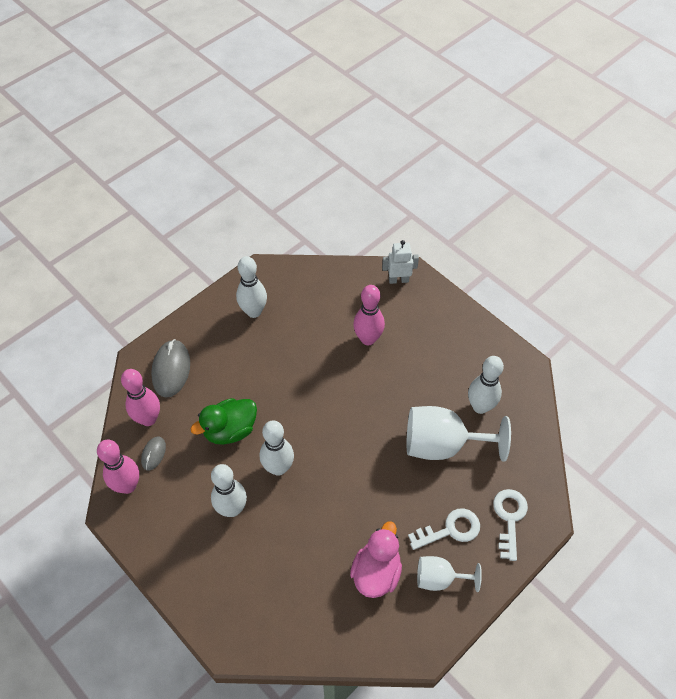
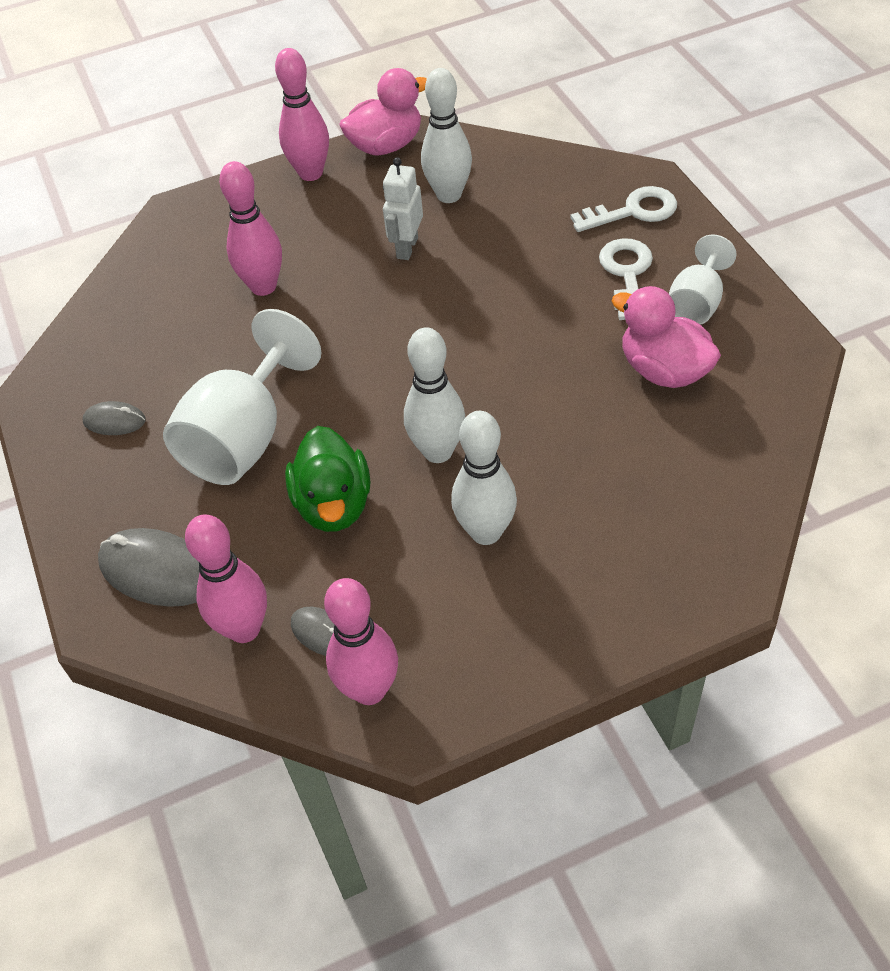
camera: 65 degrees left, 5 degrees down
white bowling pin [236,256,267,318] -> grey mouse [83,401,146,435]
white robot [382,240,419,284] -> white robot moved to [383,157,423,260]
white goblet [407,406,511,462] -> white goblet moved to [163,309,321,485]
white key [493,489,528,561] -> white key turned 135 degrees clockwise [570,186,677,232]
none -> pink bowling pin [275,48,329,181]
none -> pink duck [339,68,427,155]

